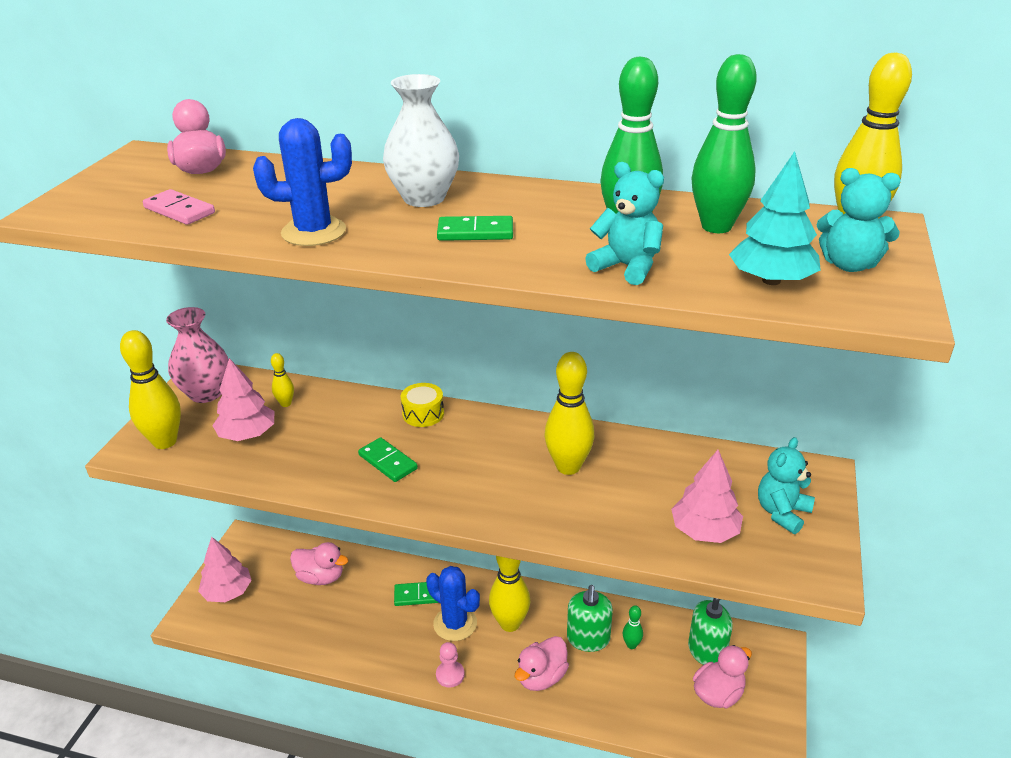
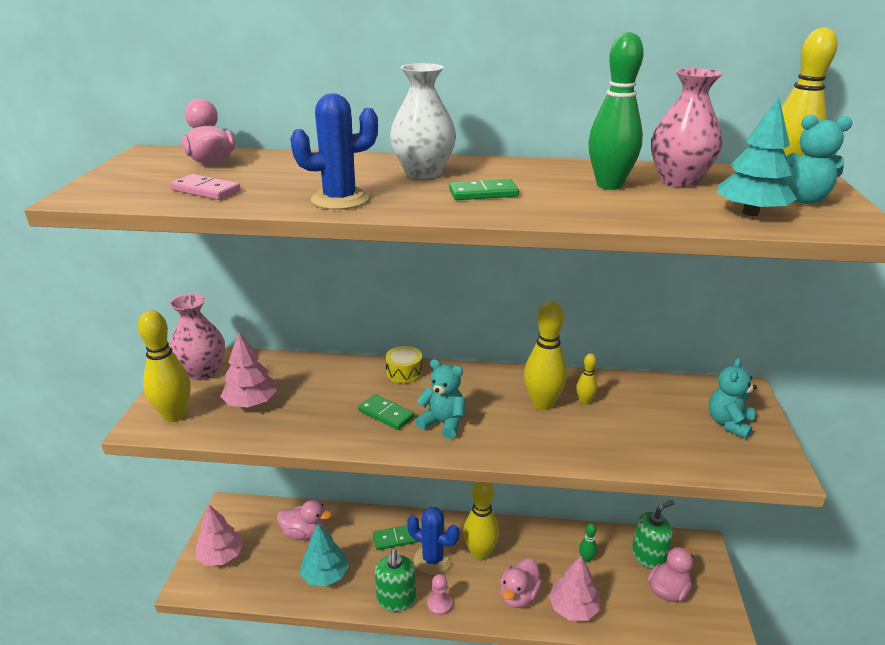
camera: 10 degrees left, 5 degrees down
yellow bowling pin [271,353,294,407] -> yellow bowling pin moved to [576,353,597,405]
green soap dispenser [567,585,613,652] -> green soap dispenser moved to [375,549,416,612]
turquoise teddy bear [585,162,664,285] -> turquoise teddy bear moved to [415,359,465,439]
pink tree [671,450,743,543] -> pink tree moved to [549,556,600,621]
green bowling pin [692,54,757,233] -> pink vase [651,68,722,187]
none -> turquoise tree [300,523,349,586]

